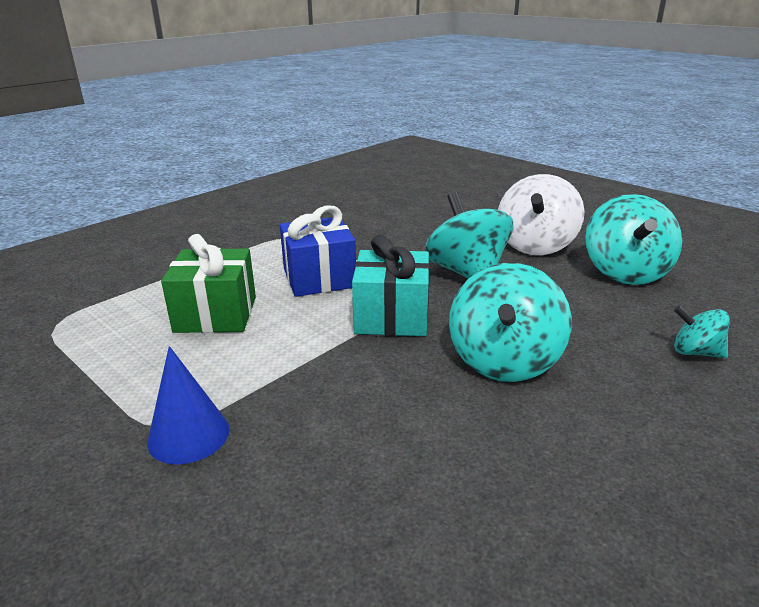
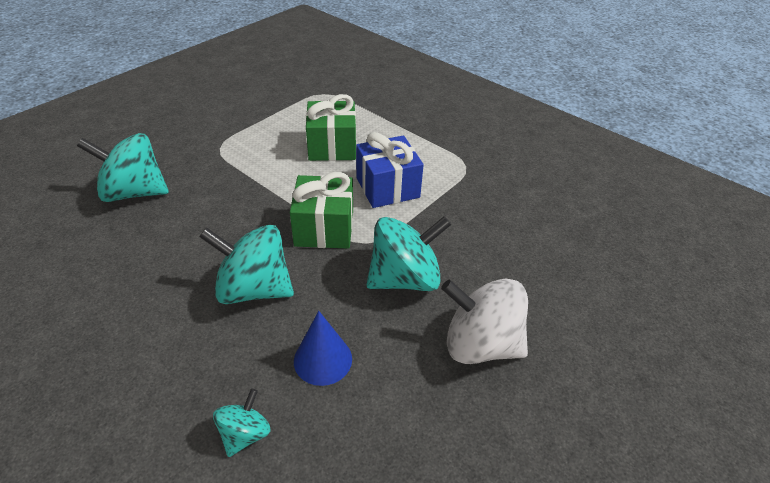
camera: 85 degrees right, 15 degrees up
blue cone [147,346,229,465] -> blue cone moved to [294,311,352,386]
turquoise gift [352,235,430,336] -> green gift [290,172,353,249]
turquoise spinning top [585,194,682,285] -> turquoise spinning top moved to [77,133,169,202]

